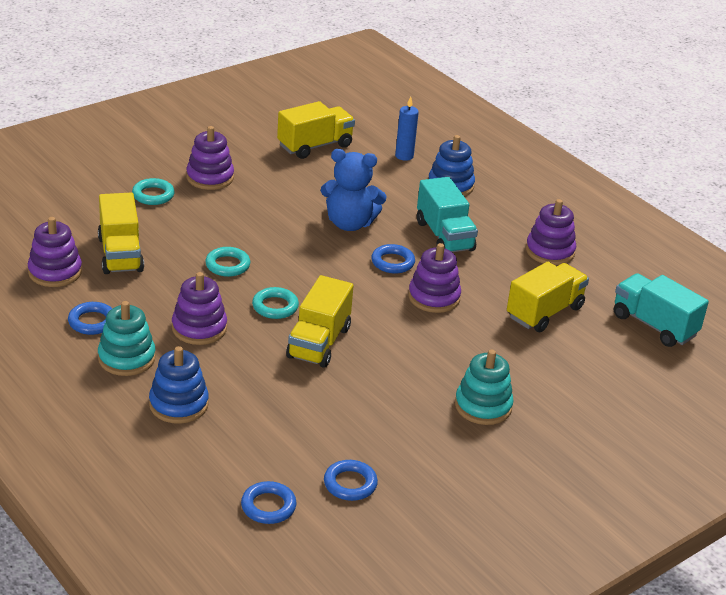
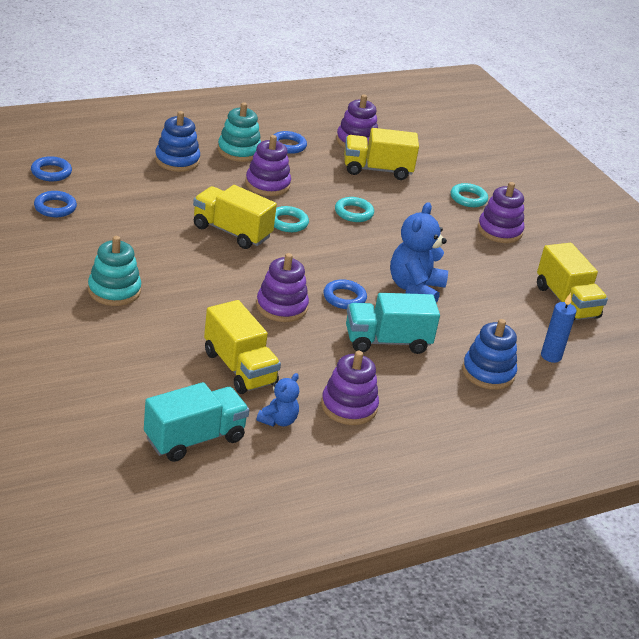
camera: 100 degrees right, 0 degrees up
none -> blue teddy bear [256,373,299,427]

